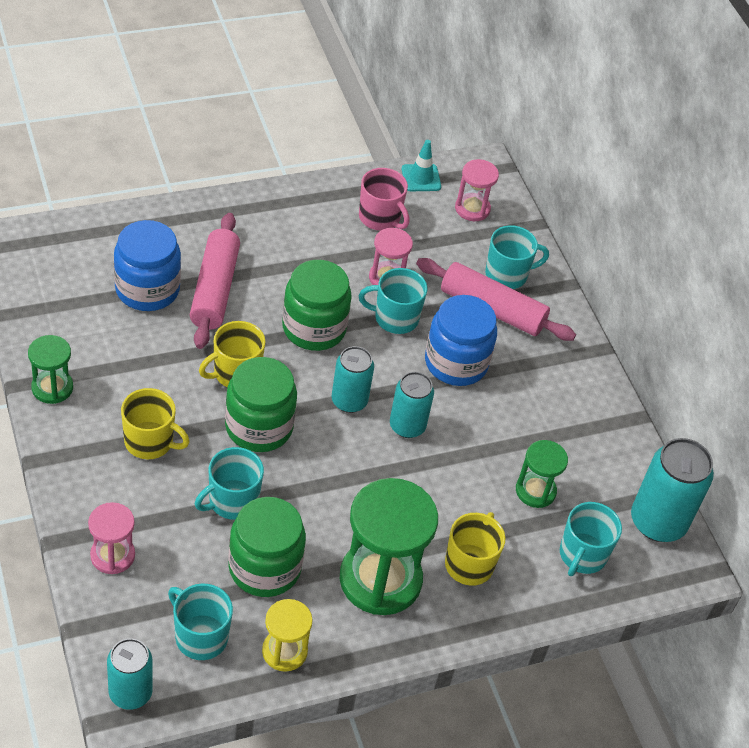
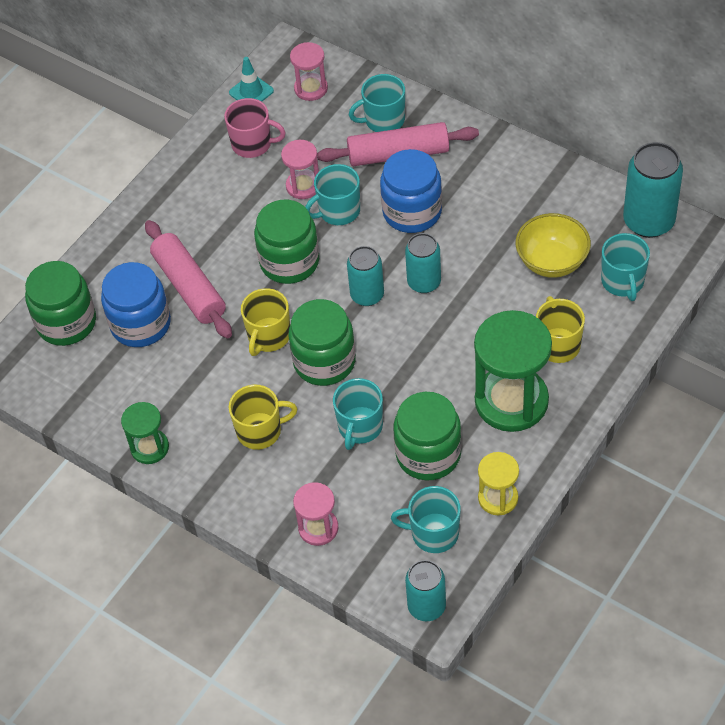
camera: 25 degrees left, 5 degrees up
turquoise mug [485,225,549,289] -> turquoise mug turned 150 degrees counterclockwise [349,74,405,132]
green hourglass [516,440,568,508] -> yellow bowl [516,213,591,278]
none -> green jar [25,261,96,346]

